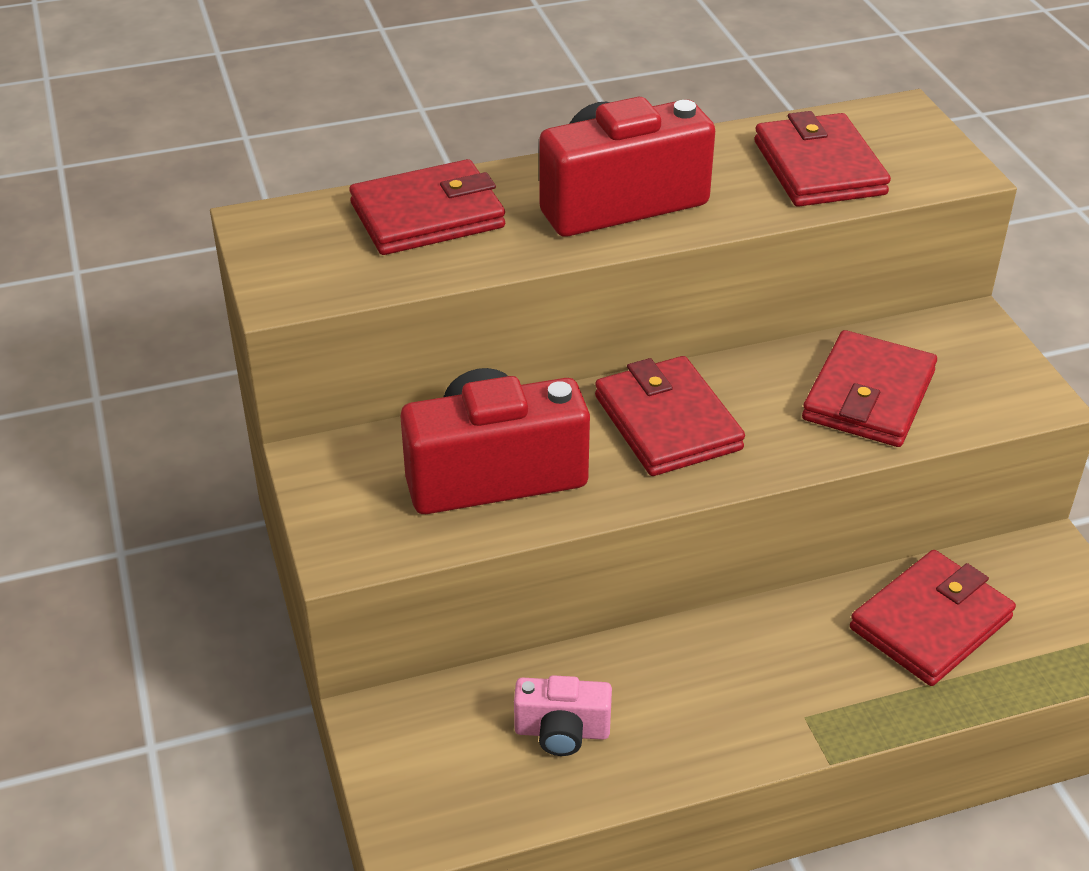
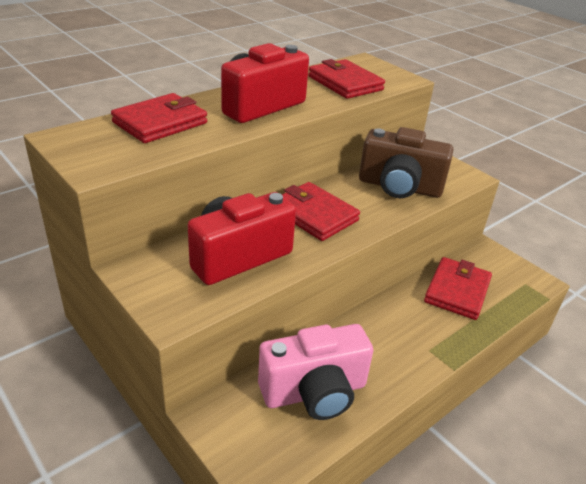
camera: 25 degrees left, 5 degrees down
pink camera [514,675,612,756] -> pink camera [258,324,373,420], size x1.92
red wallet [802,330,937,447] -> brown camera [359,127,453,198]

